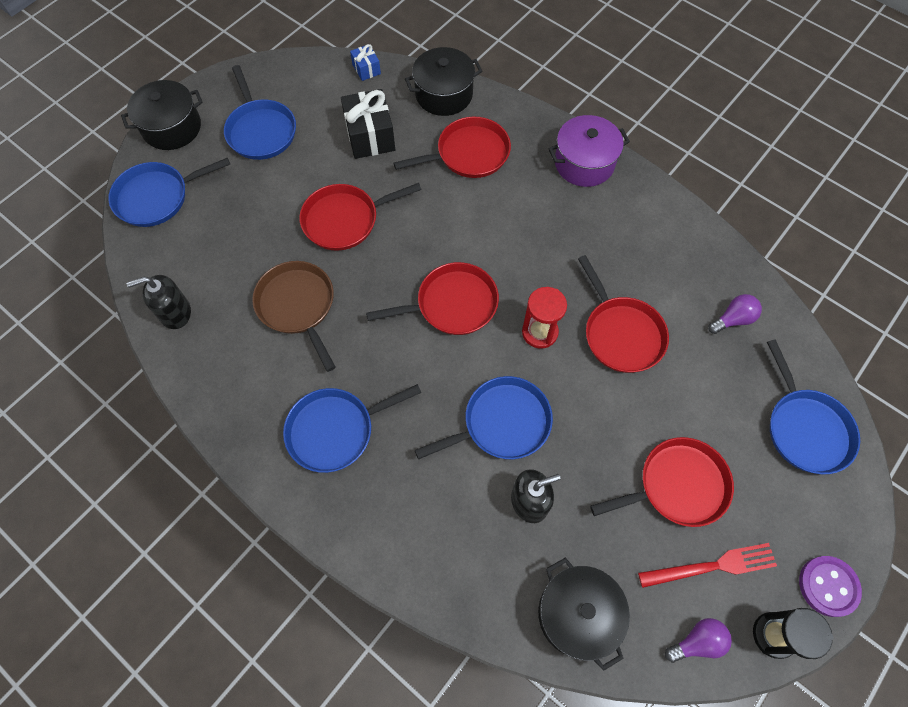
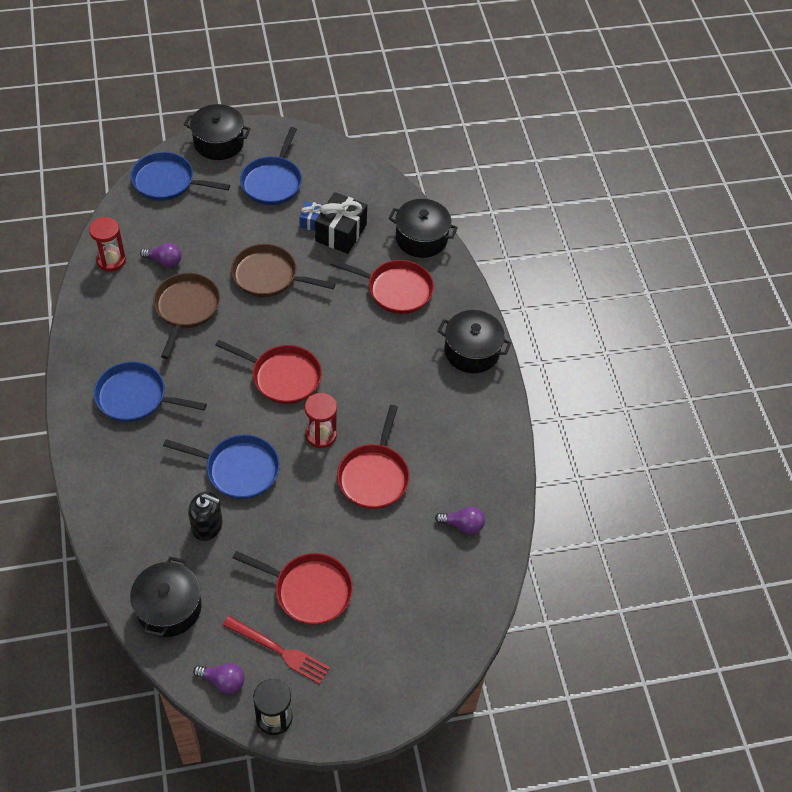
camera: 35 degrees right, 10 degrees down
black soap dispenser [127,275,191,329] -> red hourglass [89,217,126,272]
red pan [299,183,422,251] -> brown pan [231,244,336,297]
blue gift [350,44,381,81] -> blue gift moved to [299,201,323,231]
purple pot [548,115,630,187] -> black pot [438,310,511,373]
blue pan [767,339,860,474] -> none
purple button [799,556,862,617] -> none
none -> purple light bulb [140,243,182,267]

